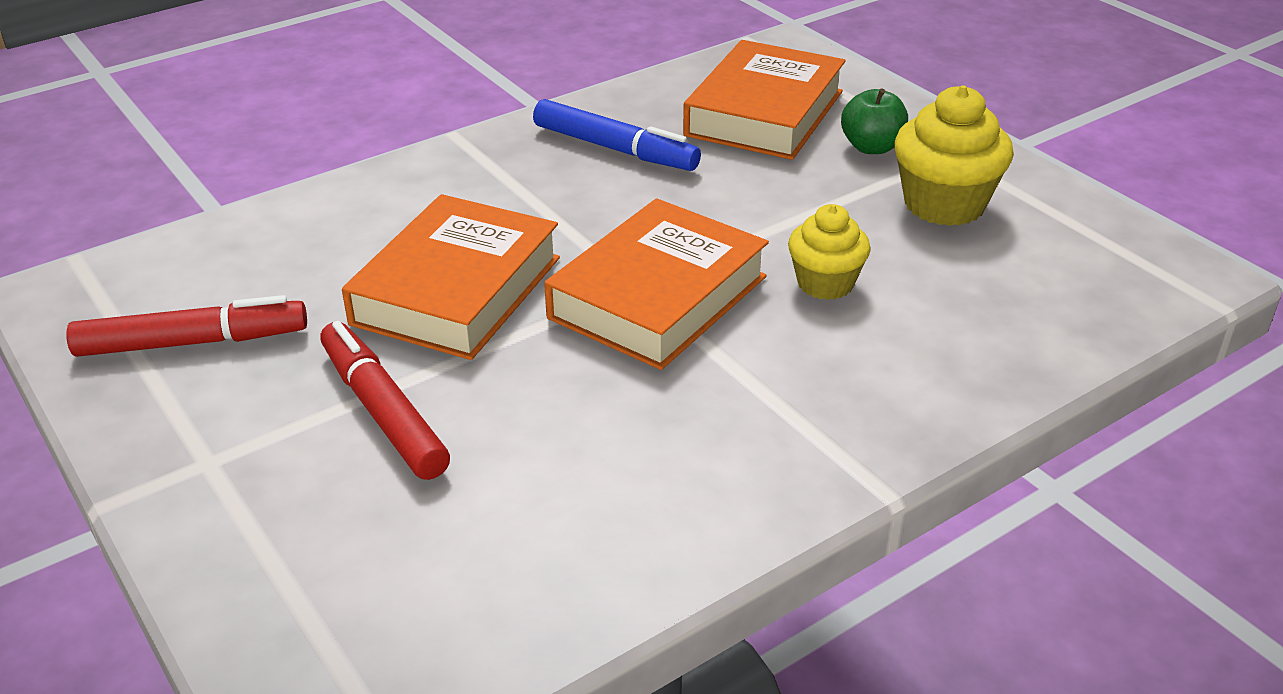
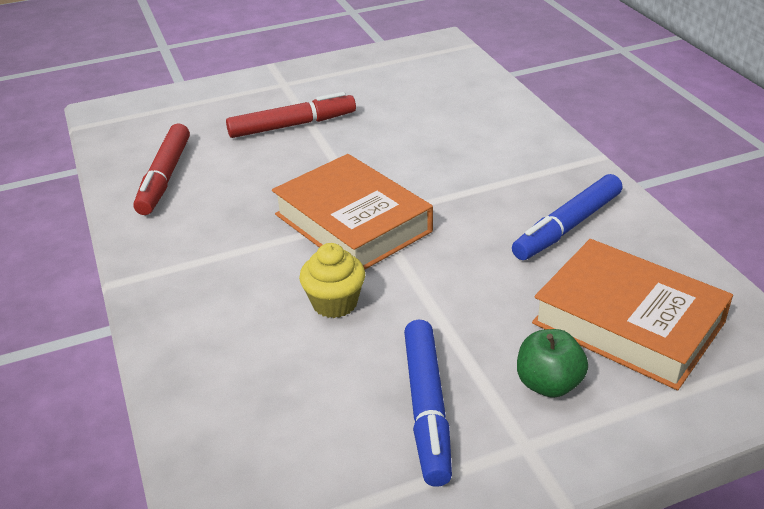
camera: 105 degrees right, 0 degrees up
red marker [66,295,307,357] -> red marker moved to [133,123,190,215]
orange book [342,194,560,360] -> none
yellow cupcake [894,85,1014,226] -> blue marker [404,320,452,487]

